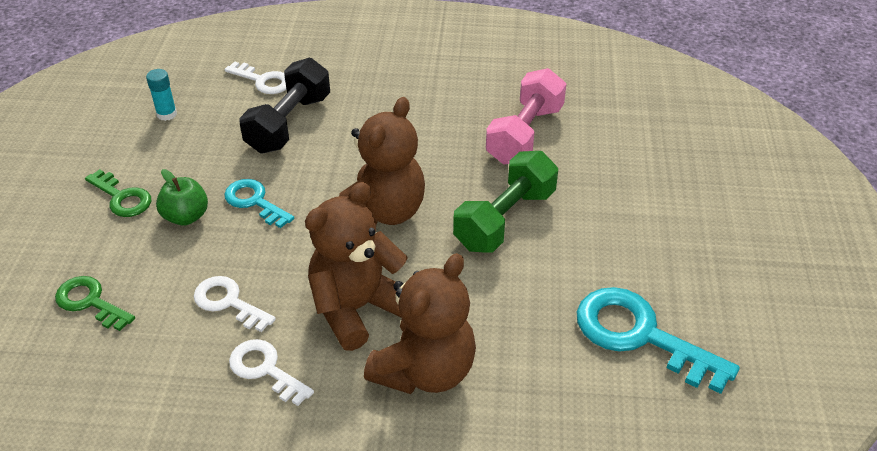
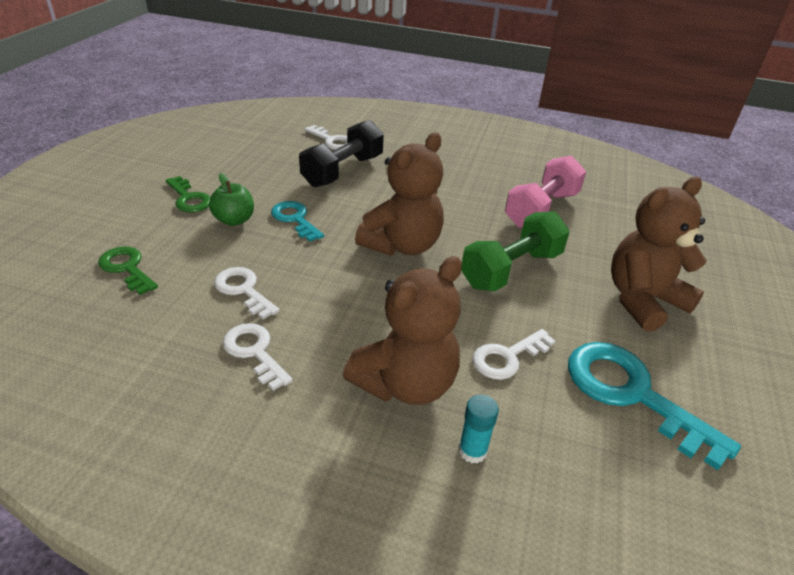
camera: 10 degrees right, 5 degrees down
turquoise glue stick [146,69,177,121] -> turquoise glue stick moved to [458,394,499,464]
brown teddy bear [305,182,407,351] -> brown teddy bear moved to [611,176,707,332]
none -> white key [472,329,555,380]

